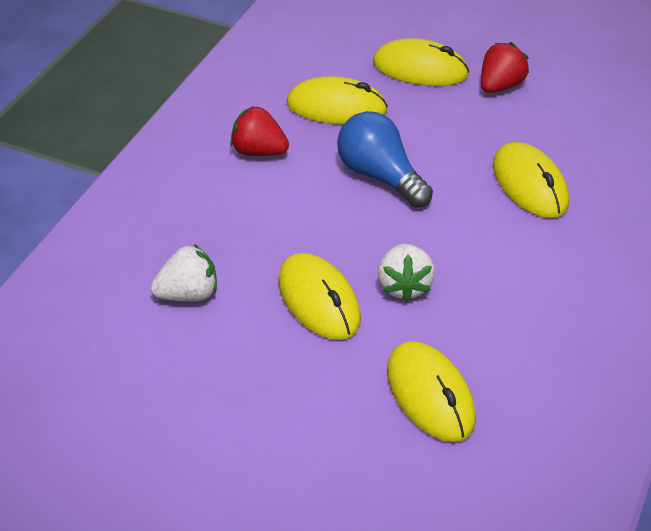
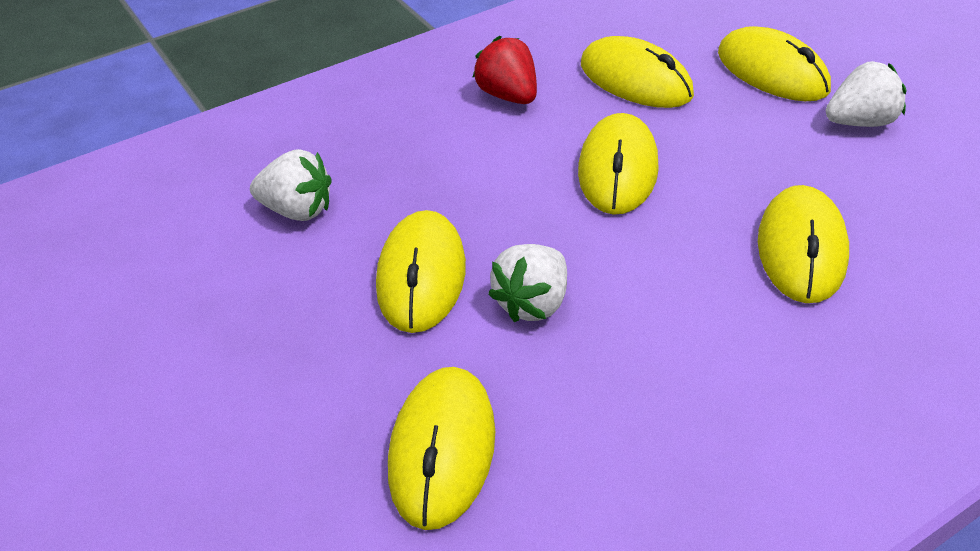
camera: 35 degrees right, 0 degrees up
blue light bulb [337,111,433,208] -> yellow mouse [578,113,659,215]
red strawberry [481,42,529,93] -> white strawberry [826,61,906,127]

